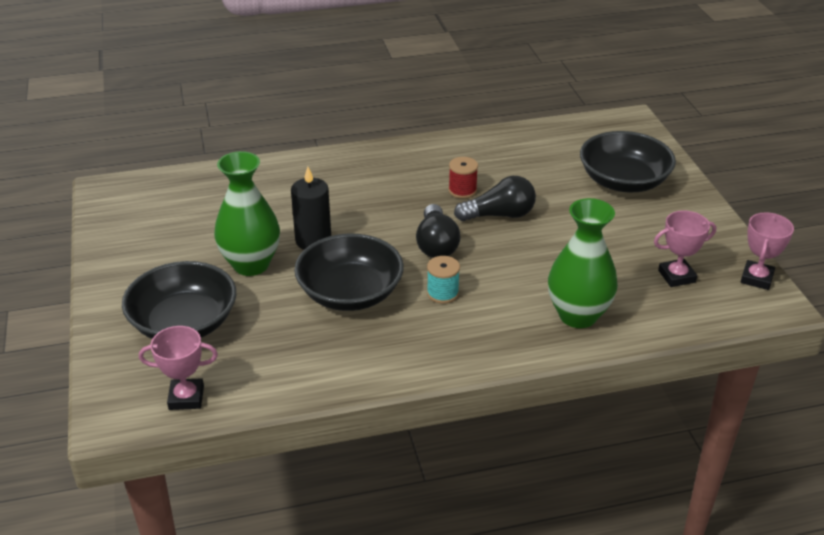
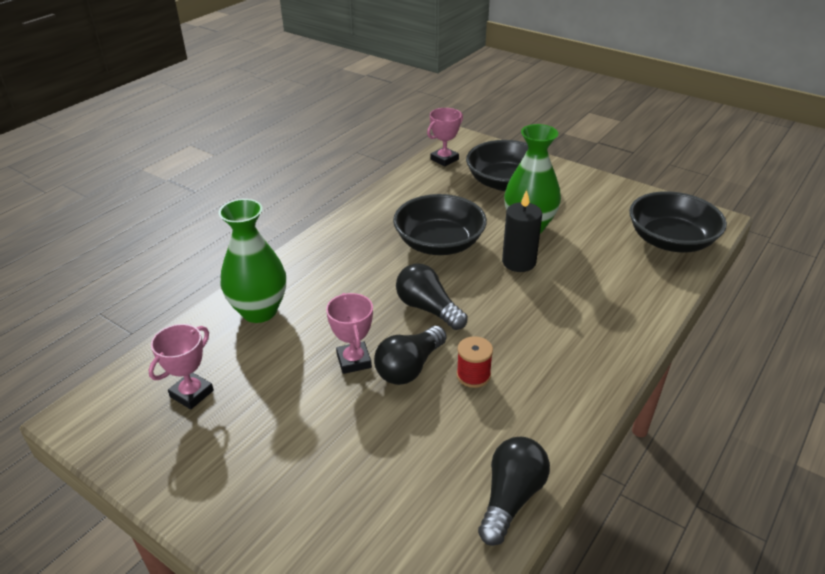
camera: 140 degrees right, 0 degrees up
turquoise spool [427,256,460,304] -> none
black bowl [580,131,676,193] -> black bowl moved to [629,191,727,252]
pink trophy [741,212,794,290] -> pink trophy moved to [326,293,373,374]
none -> black light bulb [478,437,550,546]

